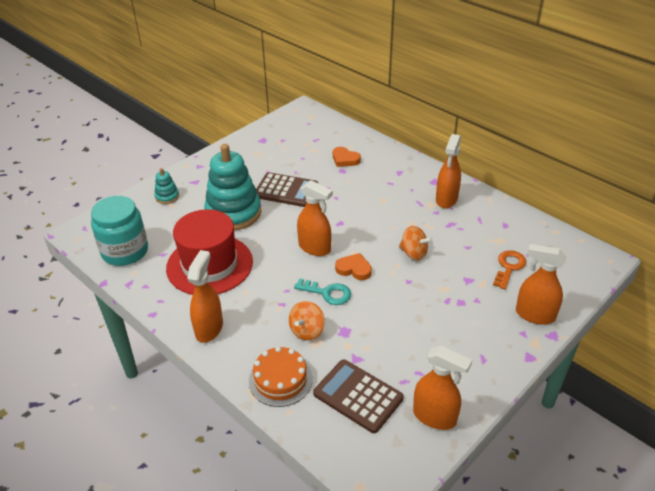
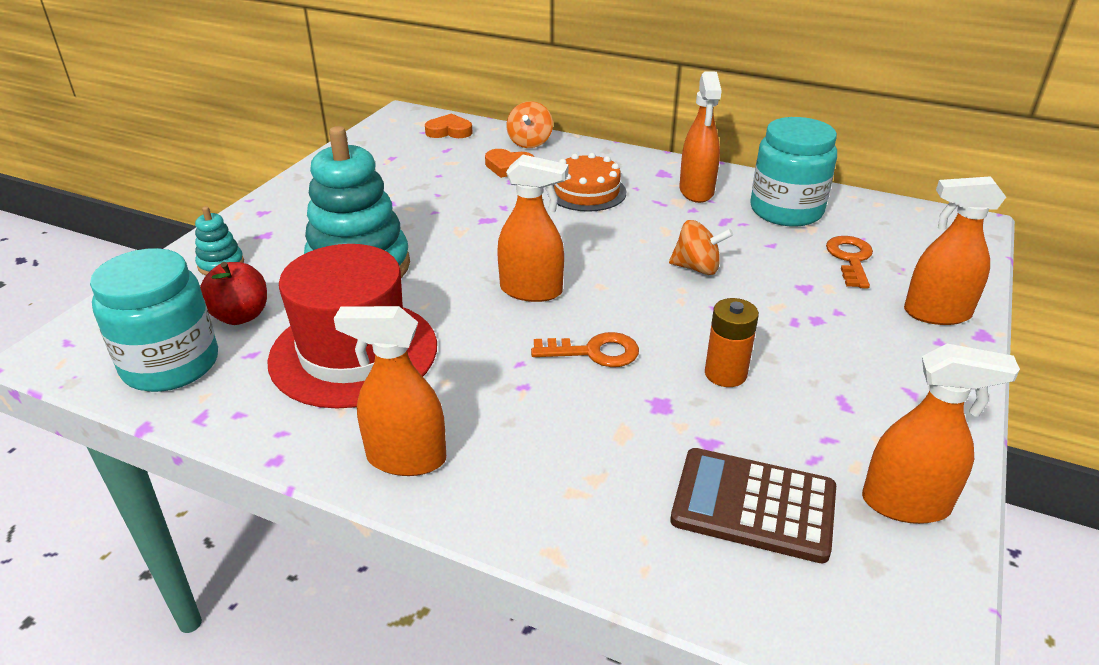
camera: 20 degrees left, 5 degrees down
orange spray bottle [187,250,223,343] -> orange spray bottle turned 75 degrees counterclockwise [334,306,446,476]
orange cake [249,346,313,407] -> orange cake moved to [553,153,626,212]
brown calculator [256,172,319,207] -> none
orange spinning top [289,301,325,341] -> orange spinning top moved to [507,101,553,148]
turquoise key [294,278,351,305] -> orange key [531,332,639,367]
orange heart [335,253,372,280] -> orange heart moved to [425,114,473,138]
none -> red apple [200,262,267,325]
none -> orange battery [705,298,759,387]
none -> turquoise jar [750,117,837,227]

